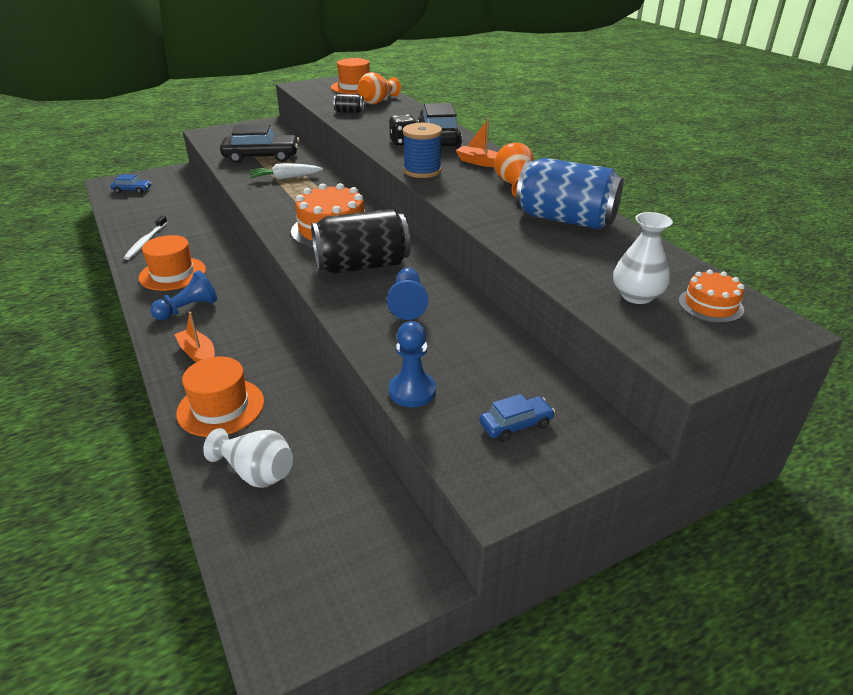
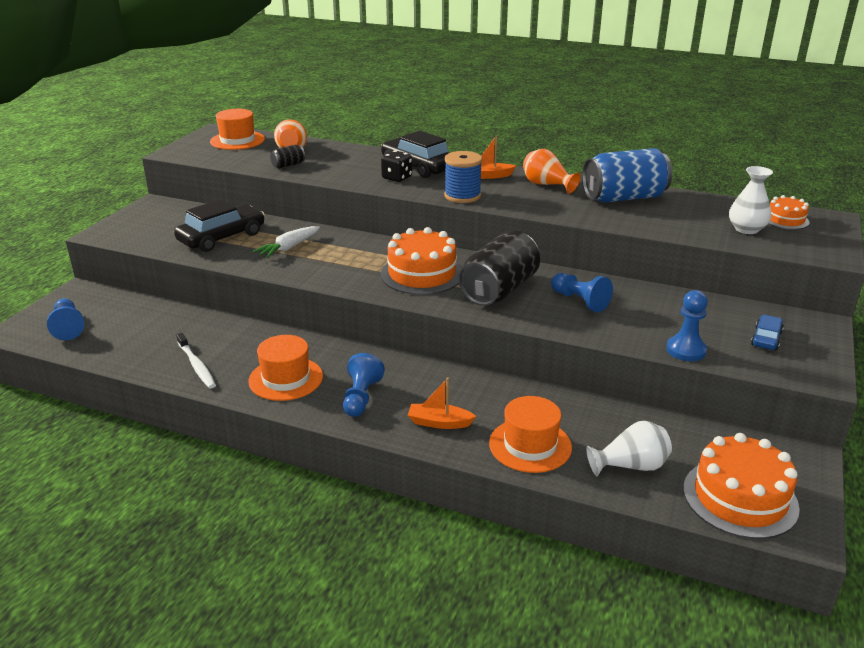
camera: 40 degrees left, 5 degrees down
blue car [110,174,151,194] -> blue pawn [47,299,84,340]
none -> orange cake [683,433,800,539]

